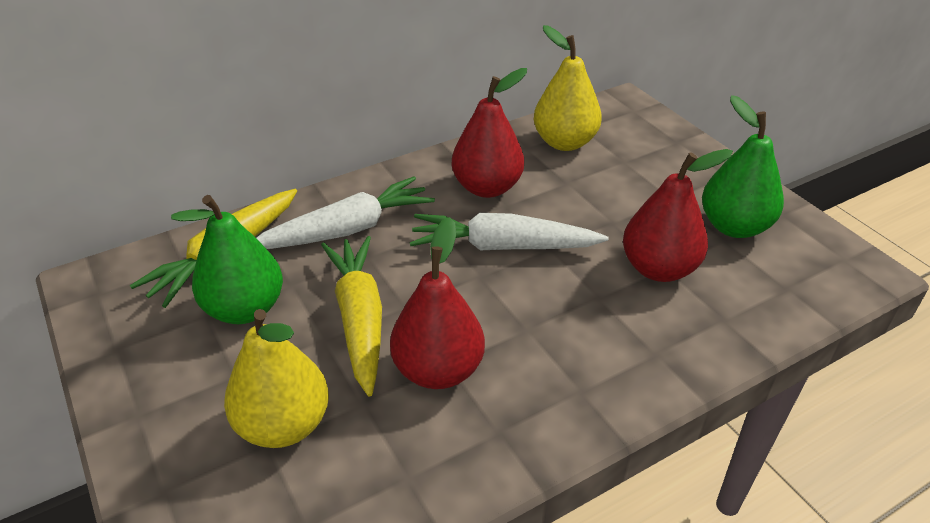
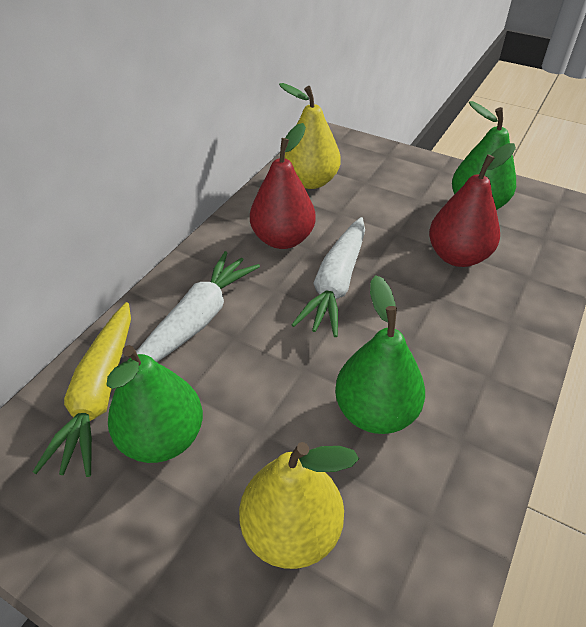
camera: 30 degrees left, 5 degrees up
yellow carrot [321,236,382,397] -> none
red pear [390,217,485,389] -> green pear [335,275,425,434]
white carrot [410,213,608,250] -> white carrot turned 45 degrees counterclockwise [292,217,365,337]

